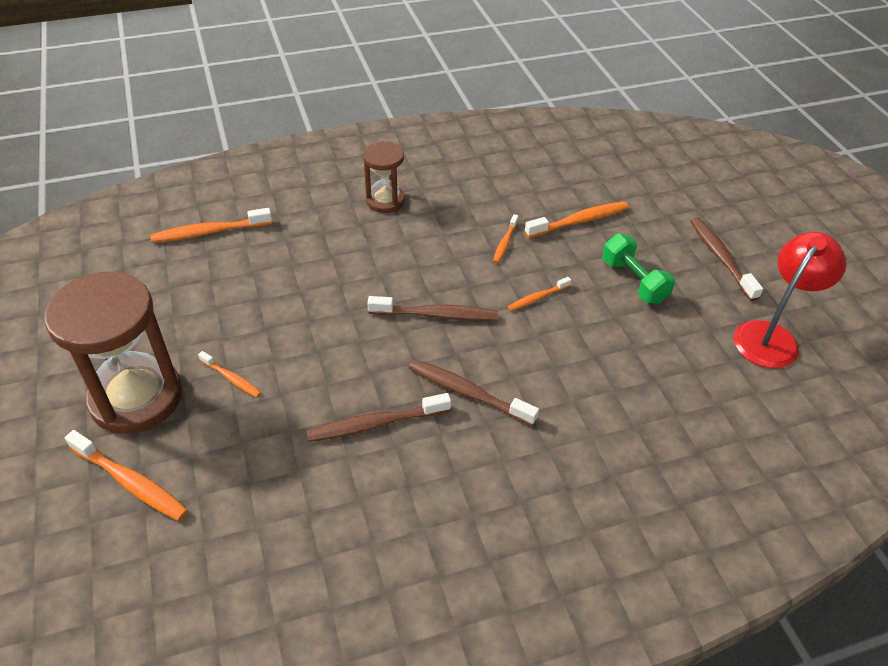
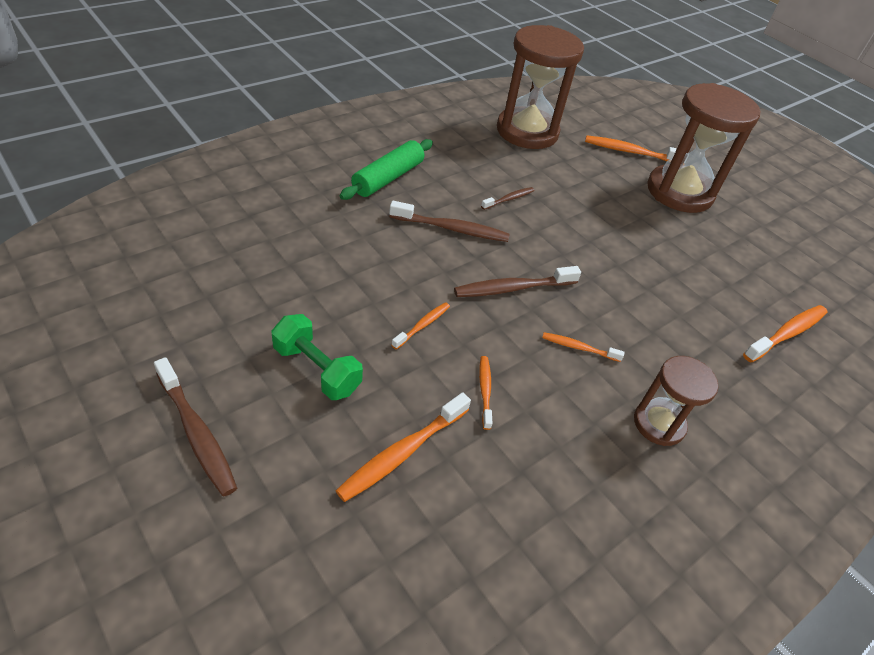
camera: 155 degrees right, 0 degrees up
orange toothbrush [198,351,261,397] -> orange toothbrush moved to [542,332,624,362]
brown toothbrush [306,393,451,442] -> brown toothbrush [481,187,534,210], size x0.58
red lamp [733,232,847,369] -> none
none -> green rolling pin [340,139,433,200]
none -> brown hourglass [497,25,584,149]

